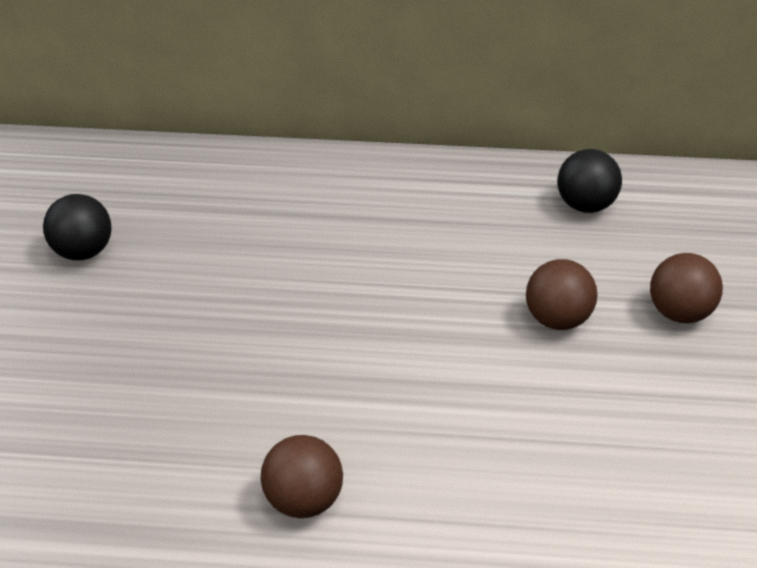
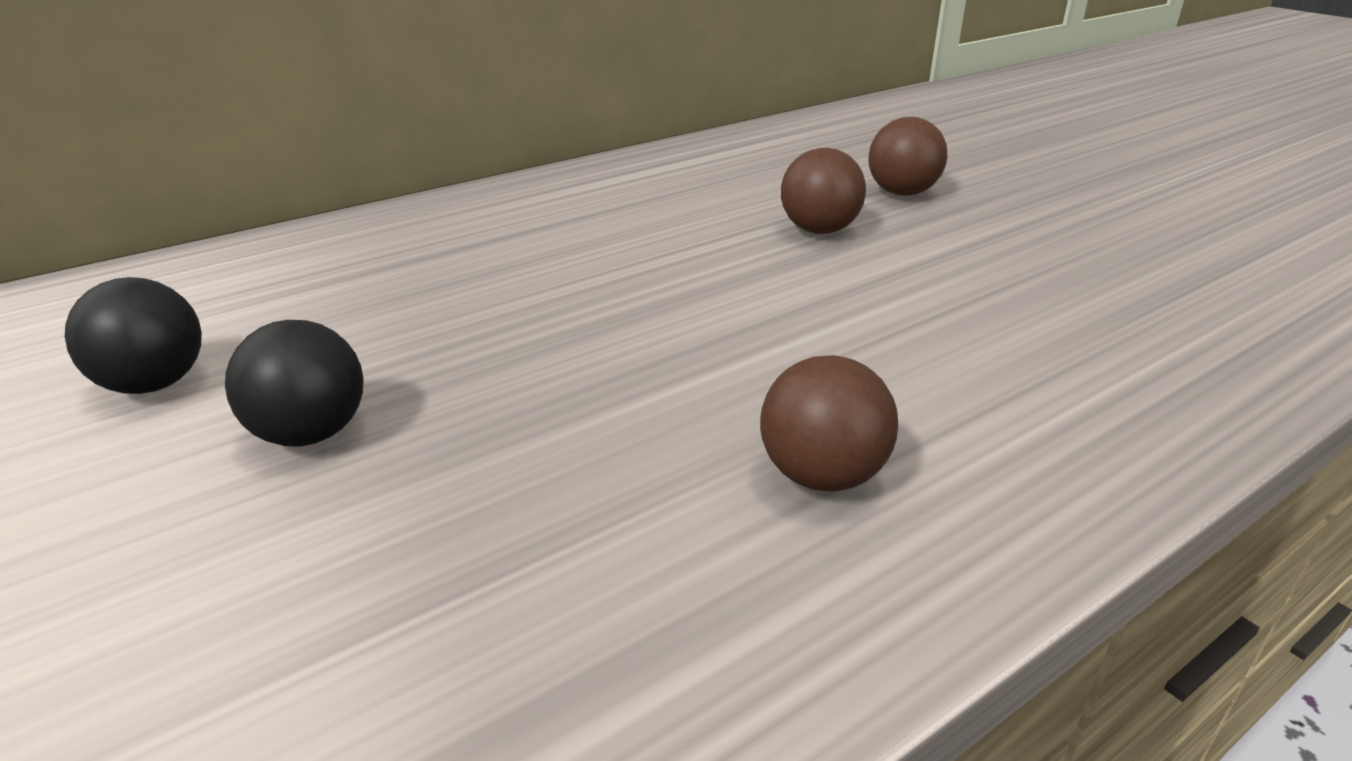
camera: 40 degrees left, 10 degrees down
black ball [558,149,622,213] -> black ball moved to [225,320,364,447]

